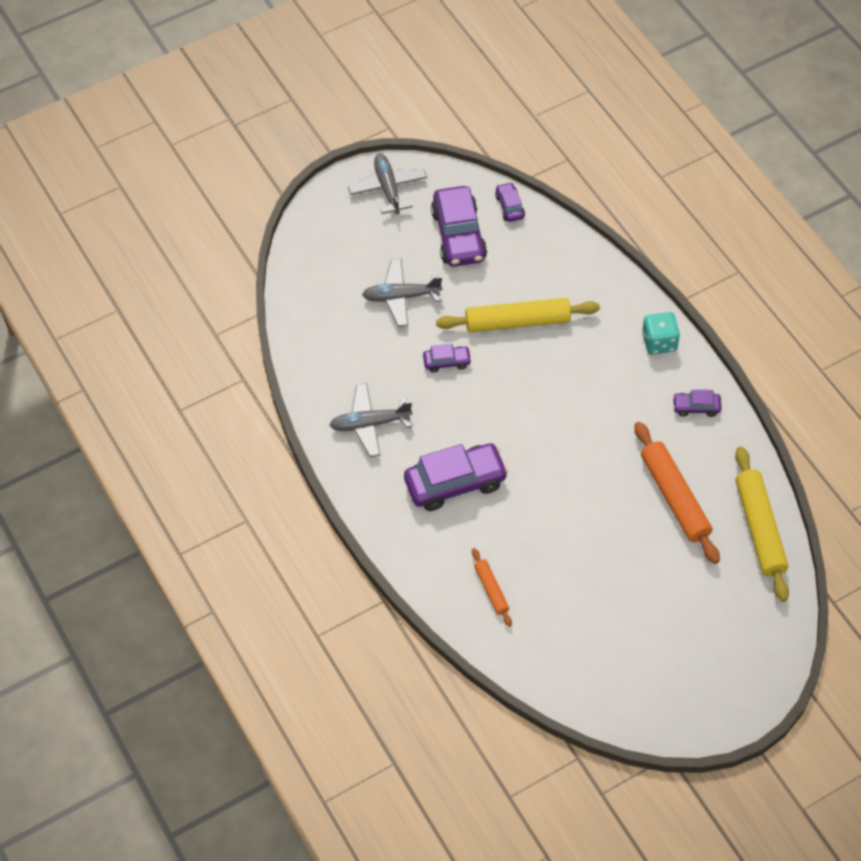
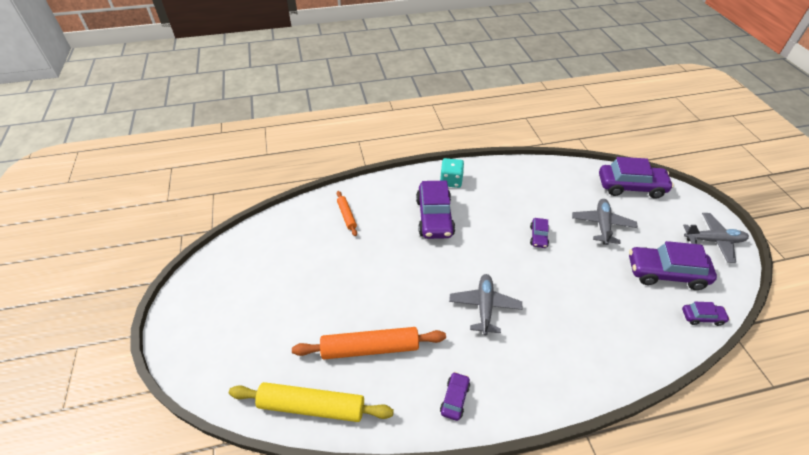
camera: 105 degrees right, 10 degrees down
grey plane [330,383,413,457] -> grey plane moved to [449,274,522,335]
yellow rolling pin [436,298,600,332] -> none
orange rolling pin [472,548,512,627] -> orange rolling pin turned 75 degrees clockwise [337,191,357,236]
turquoise dice [642,312,680,355] -> turquoise dice moved to [440,158,464,188]
none -> purple car [599,157,674,199]

